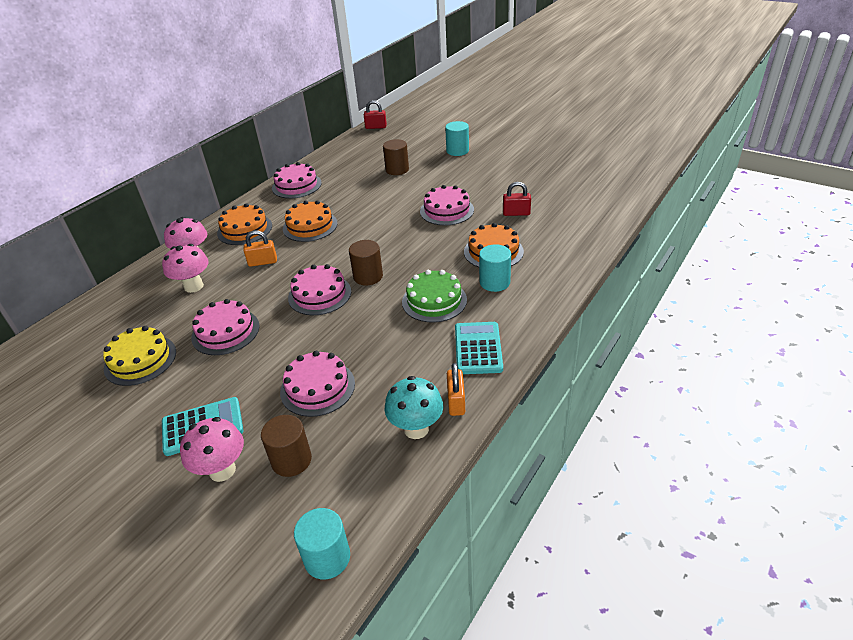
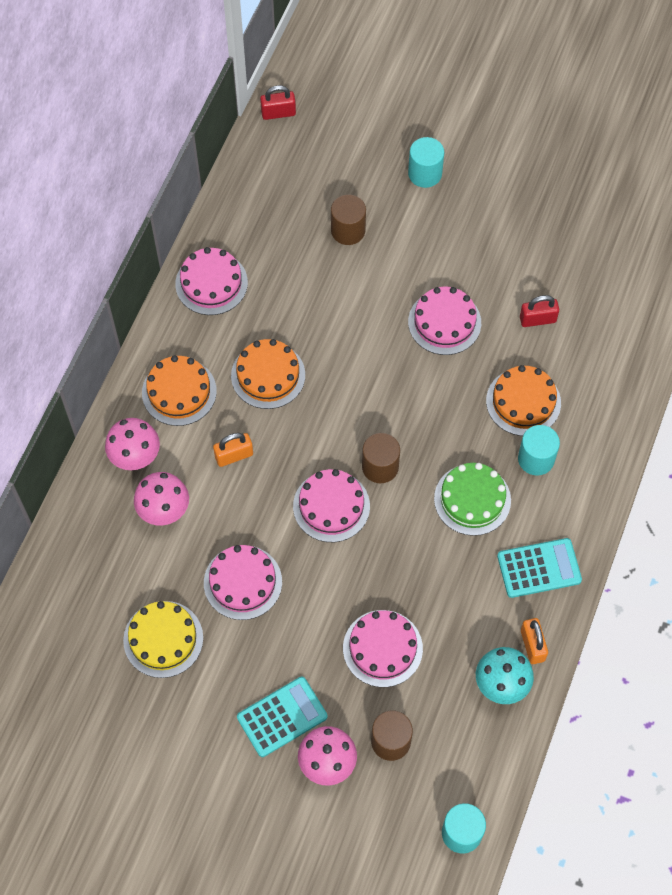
camera: 15 degrees left, 25 degrees up
turquoise calculator [455,322,503,374] -> turquoise calculator turned 90 degrees clockwise [497,538,582,598]

